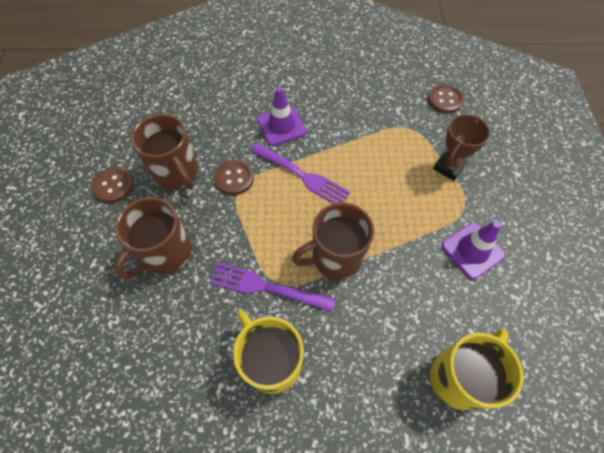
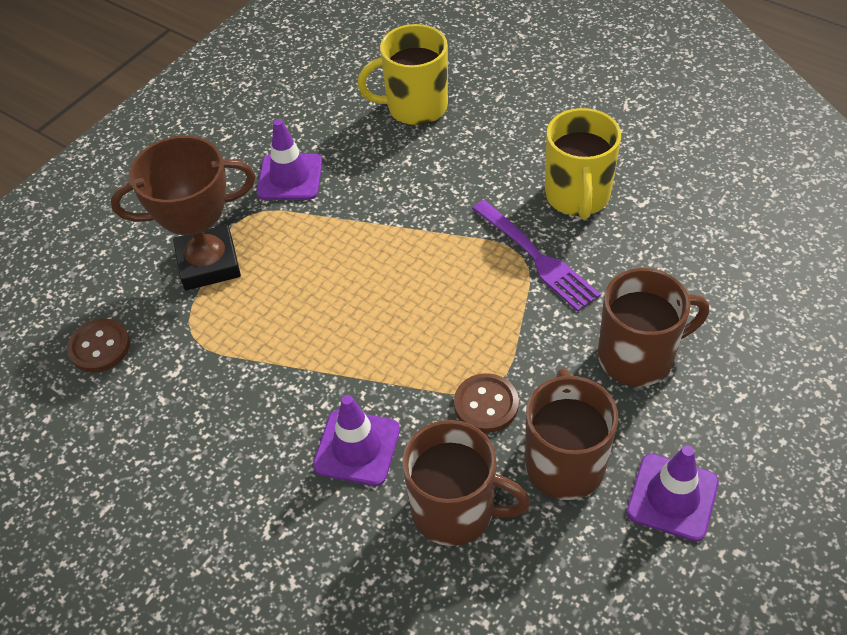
camera: 140 degrees left, 10 degrees down
brown button [92,167,134,203] -> purple traffic cone [627,445,719,542]
purple fork [251,143,350,204] -> none
brown mug [292,203,374,280] -> brown mug moved to [402,420,530,546]
brown trophy [433,114,490,181] -> brown trophy [111,136,256,290], size x1.56

